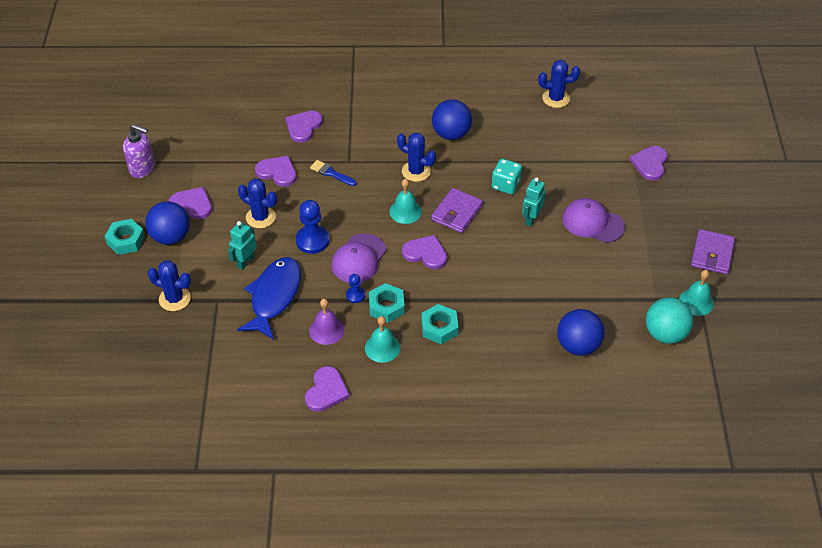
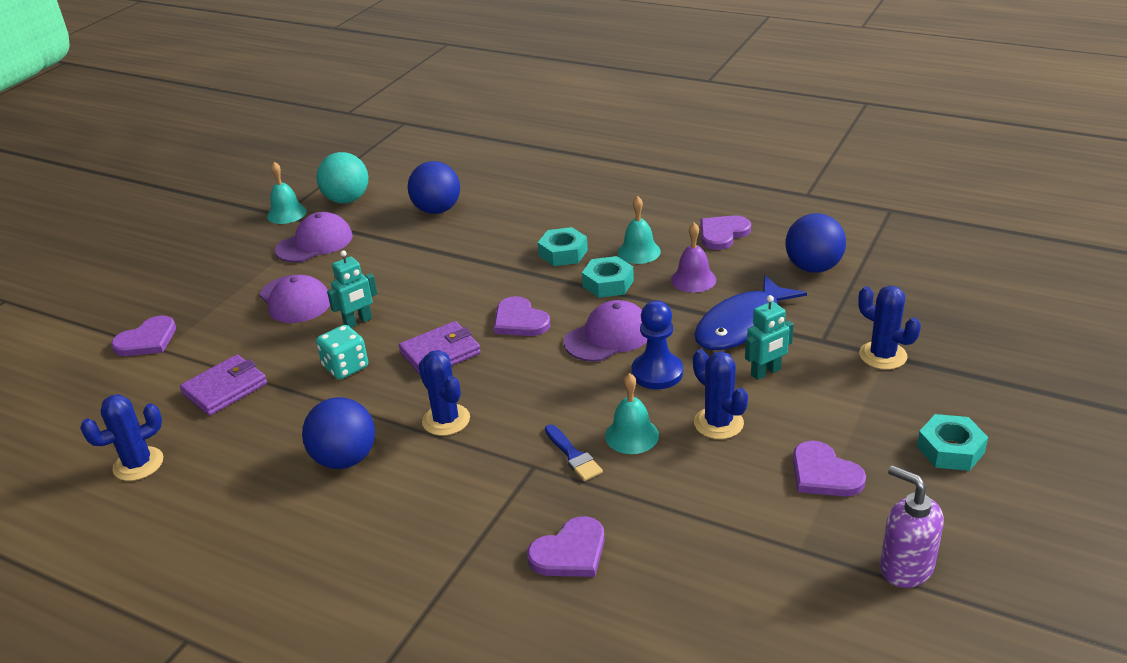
camera: 150 degrees left, 15 degrees down
blue ball [145,201,190,245] -> blue ball moved to [785,213,846,273]
purple heart [255,156,297,187] -> none
blue pawn [346,274,365,303] -> none
turquoise bell [389,179,422,224] -> turquoise bell moved to [605,373,659,454]
blue cactus [538,60,580,108] -> blue cactus turned 60 degrees counterclockwise [80,394,163,481]
purple wallet [691,229,735,274] -> purple wallet moved to [180,355,267,416]
none -> purple cap [275,212,353,262]

